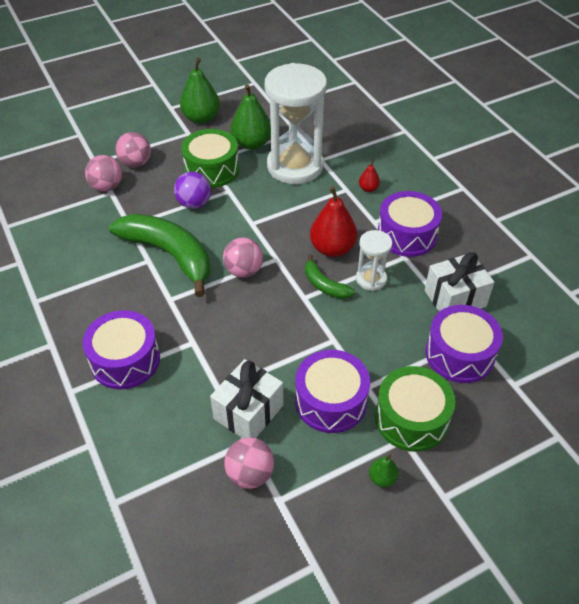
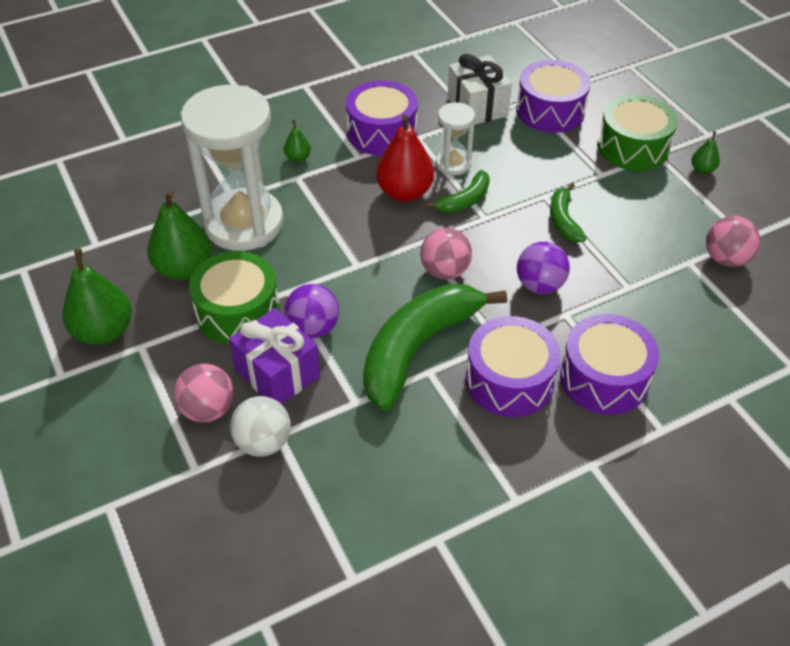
camera: 90 degrees left, 0 degrees up
pink ball [85,155,122,192] -> white ball [230,396,291,457]
white gift [210,359,283,438] -> none
purple drum [295,350,370,433] -> purple drum moved to [466,316,561,417]
red pear [359,160,380,192] -> green pear [284,120,311,162]
none -> purple gift [229,308,320,404]
none -> purple ball [517,242,570,294]
none -> green banana [550,183,586,243]

